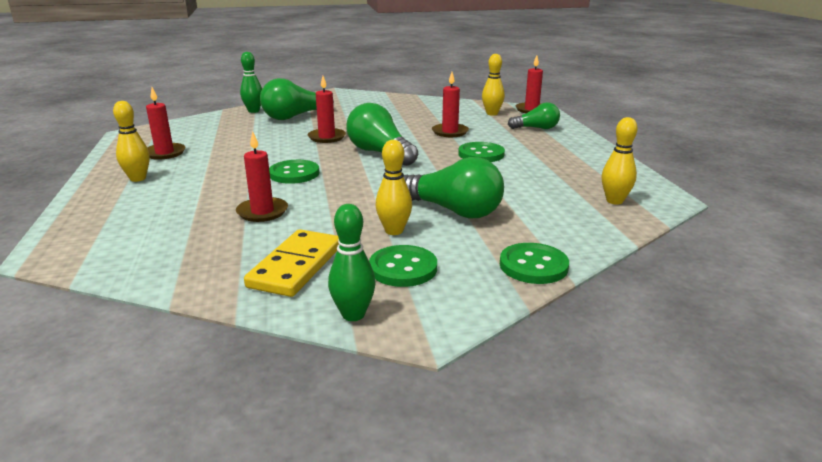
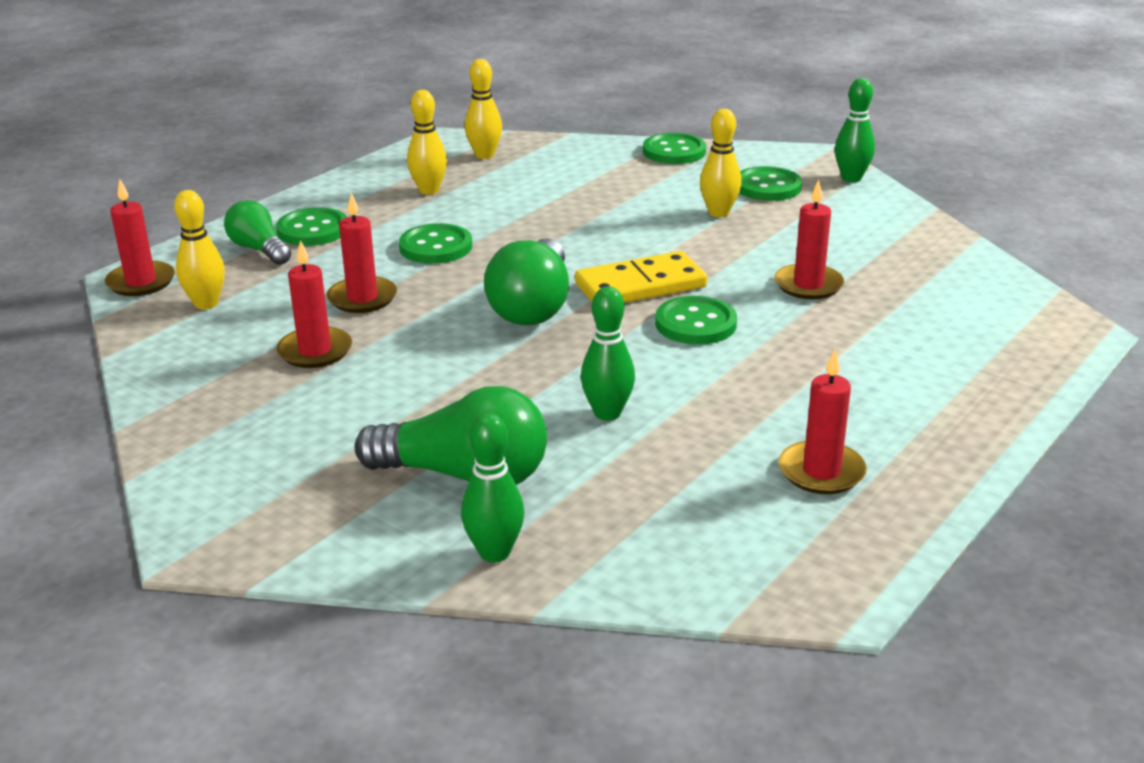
camera: 130 degrees left, 5 degrees up
yellow bowling pin [113,101,150,182] -> yellow bowling pin moved to [407,90,447,195]
yellow domino [244,229,339,297] -> yellow domino moved to [575,251,707,303]
red candle [308,76,346,143] -> red candle moved to [276,240,352,368]
green light bulb [403,157,504,218] -> none
none -> green button [276,207,347,246]
none -> green bowling pin [581,287,635,421]

